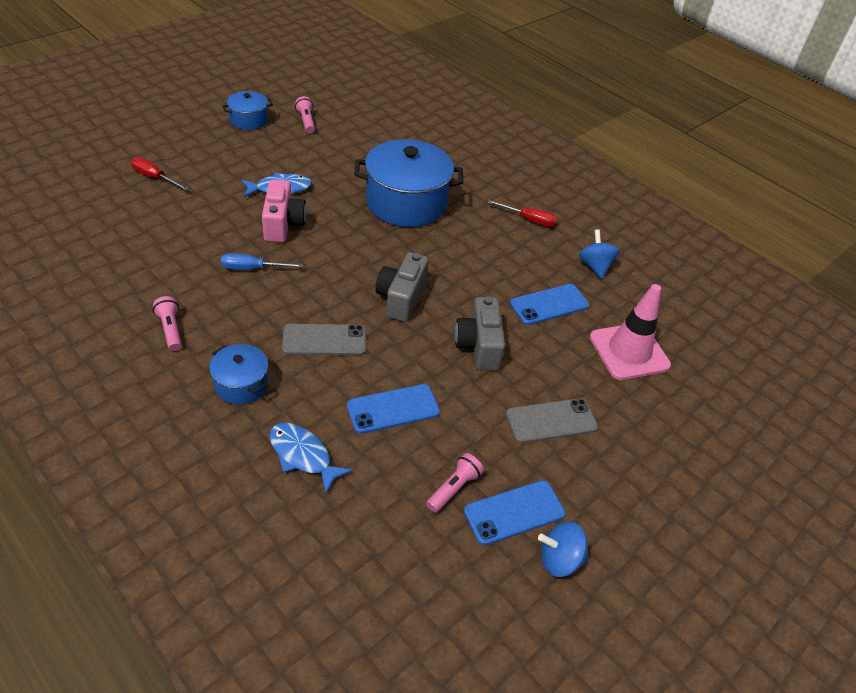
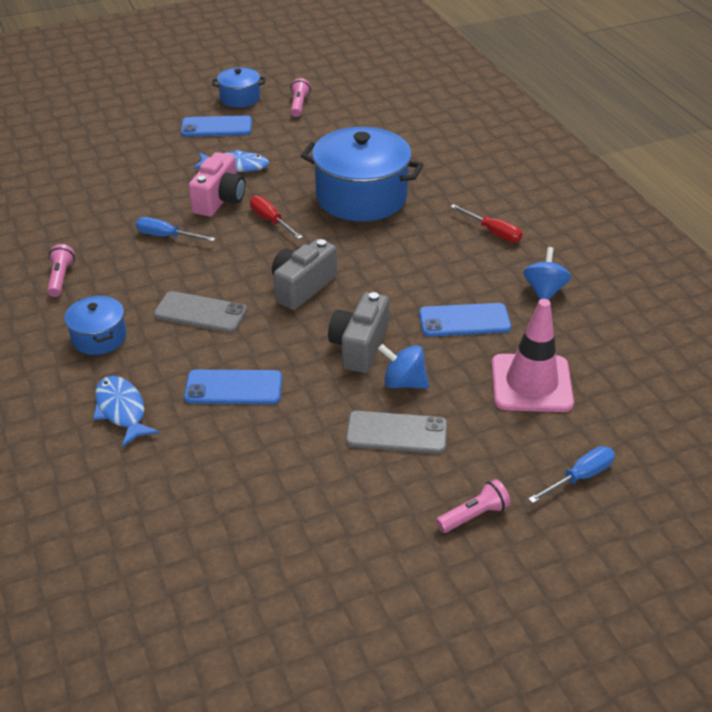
camera: 25 degrees right, 5 degrees down
red screwdriver [131,157,188,190] -> red screwdriver moved to [250,195,303,239]
pink flashlight [426,453,484,513] -> pink flashlight moved to [436,479,511,533]
blue phone [464,480,565,545] -> blue phone moved to [181,116,252,137]
blue spinning top [538,522,588,577] -> blue spinning top moved to [378,344,429,389]
none -> blue screwdriver [528,446,615,503]

